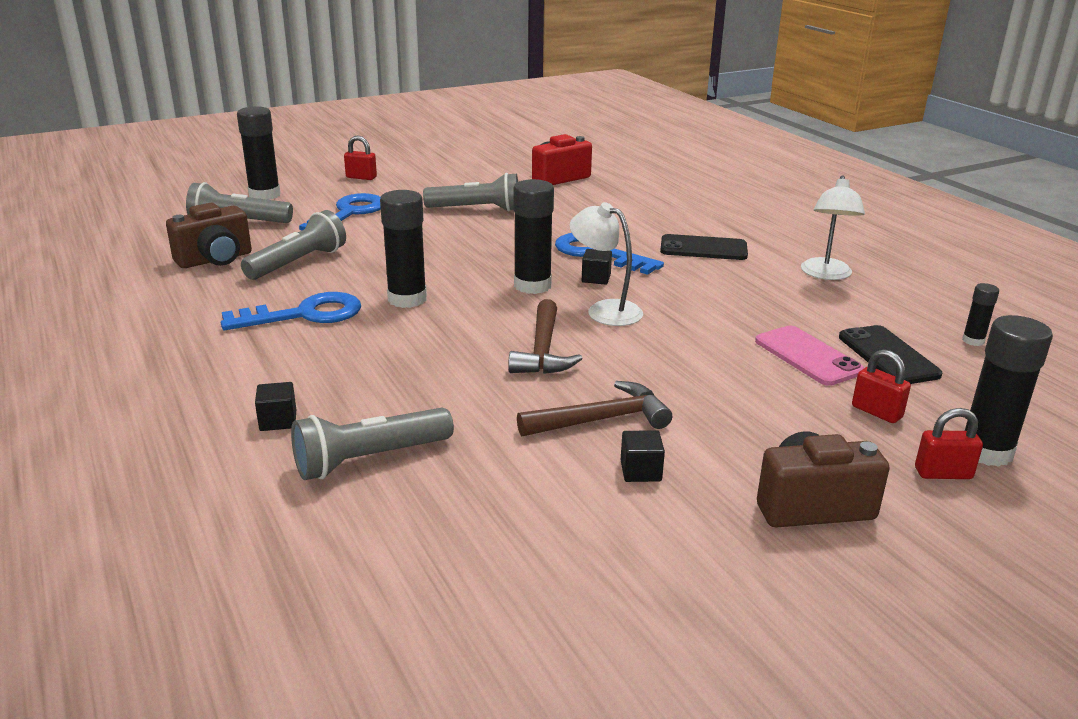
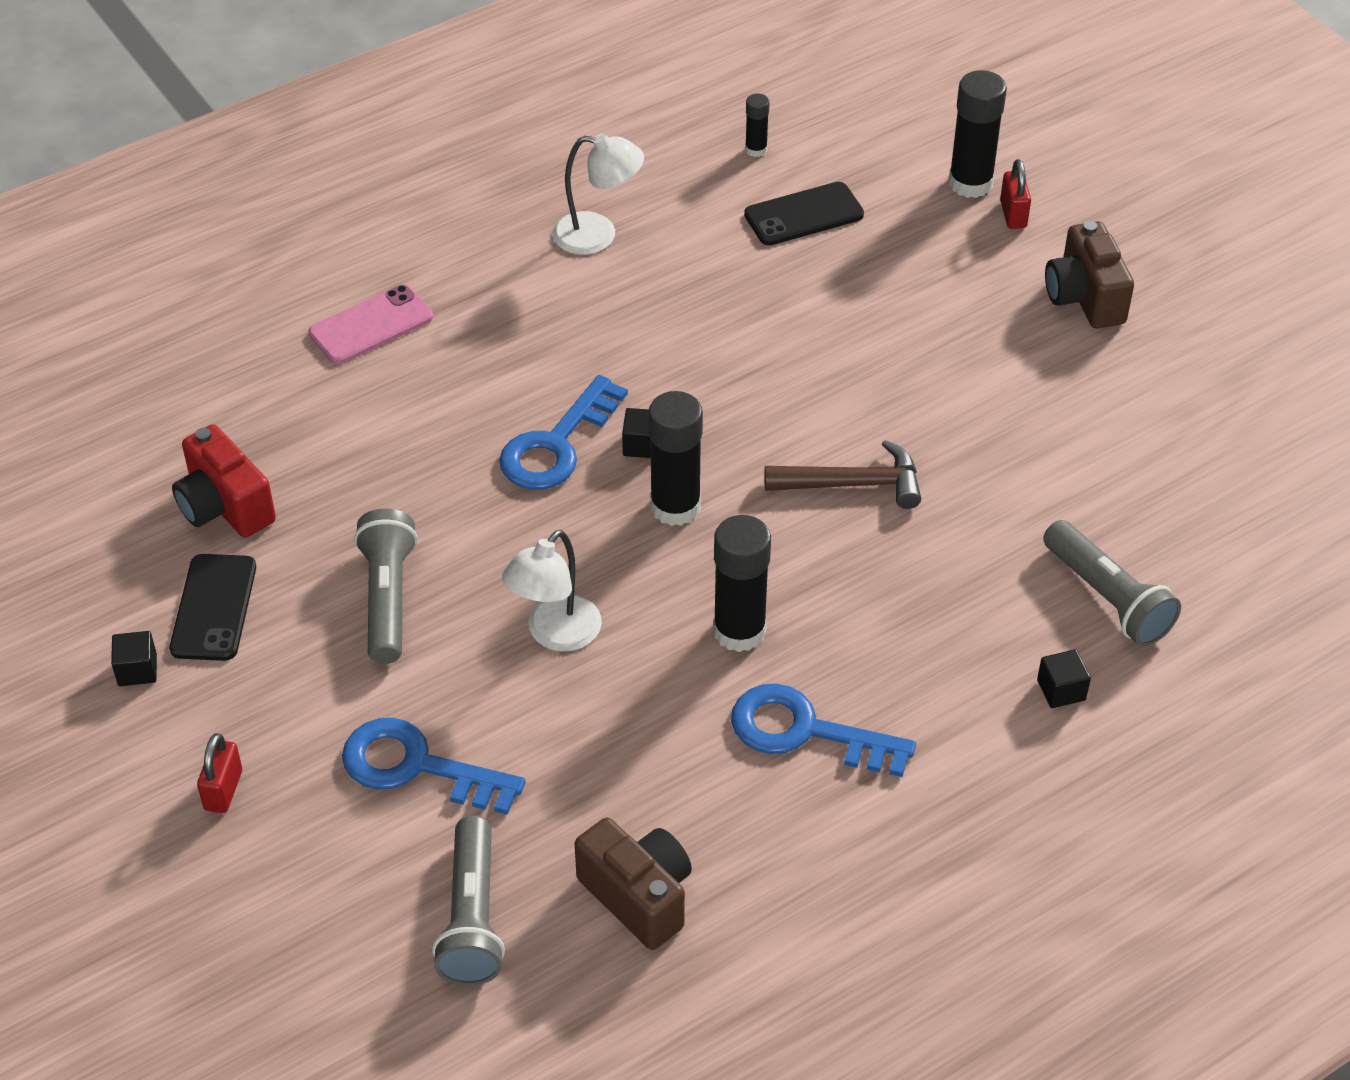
camera: 95 degrees left, 20 degrees up
blue key [221,292,361,330] -> blue key turned 45 degrees counterclockwise [731,683,916,777]
black glue stick [237,106,281,200] -> none
grey flashlight [241,210,346,280] -> none
brown hammer [517,381,672,436] -> none
white lamp [570,202,643,326] -> white lamp moved to [502,530,602,652]
black cube [621,430,665,482] -> black cube moved to [111,631,157,686]
black phone [660,234,748,260] -> black phone moved to [170,554,256,661]
pink phone [755,326,864,386] -> pink phone moved to [309,285,433,364]
red padlock [852,350,911,423] -> none

